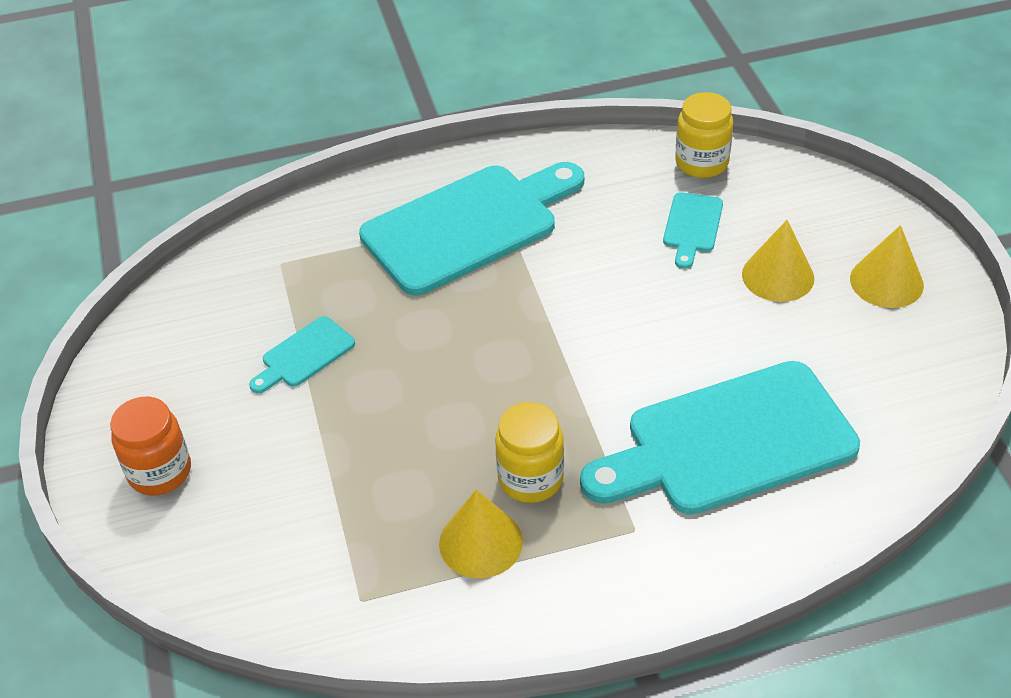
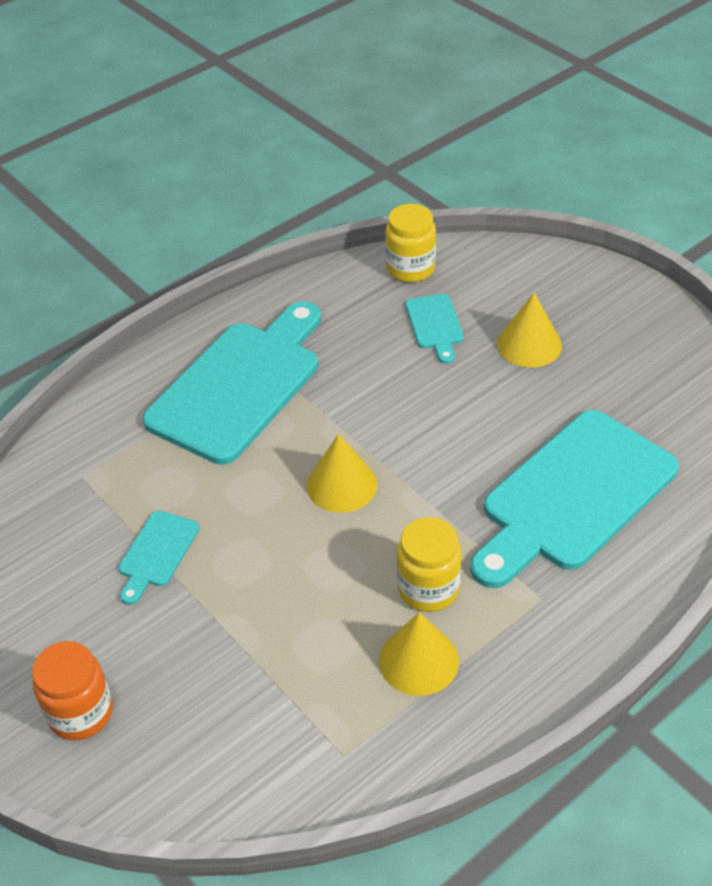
camera: 25 degrees left, 0 degrees up
yellow cone [850,225,924,308] -> yellow cone moved to [307,434,377,513]

